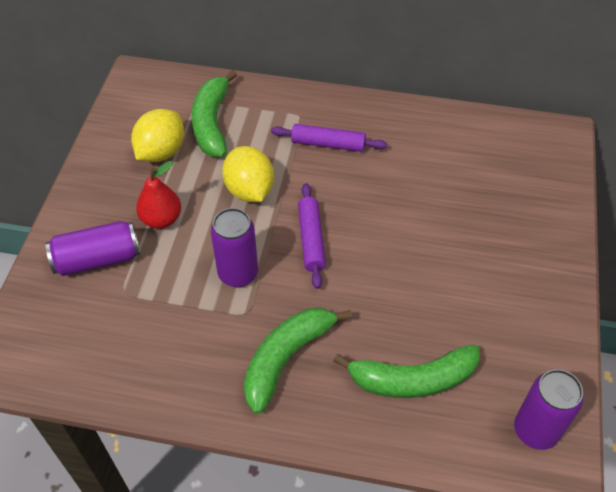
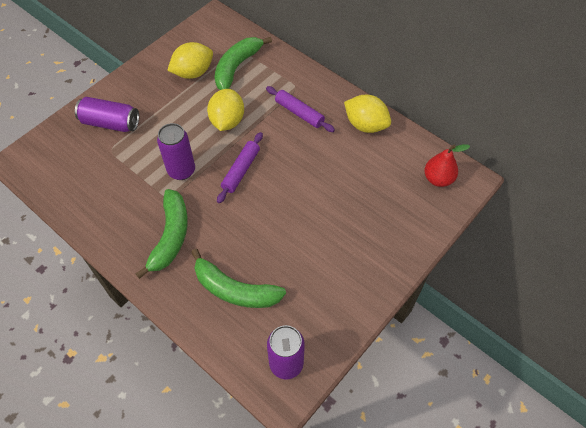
camera: 30 degrees right, 5 degrees up
red pear [136,161,181,229] -> red pear moved to [424,144,470,187]
green banana [243,308,352,414] -> green banana turned 120 degrees clockwise [136,189,188,279]
none -> yellow lemon [344,95,391,133]

